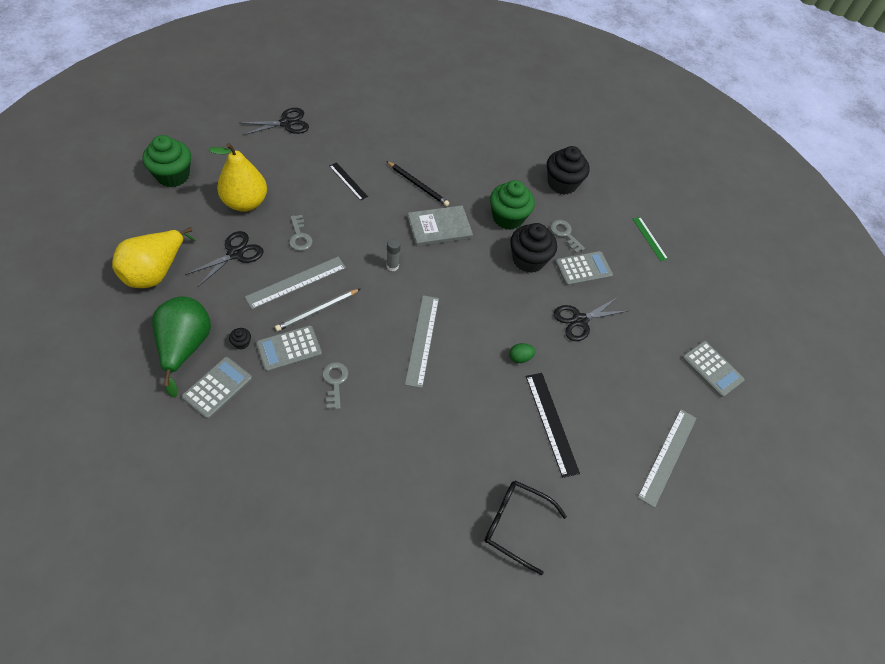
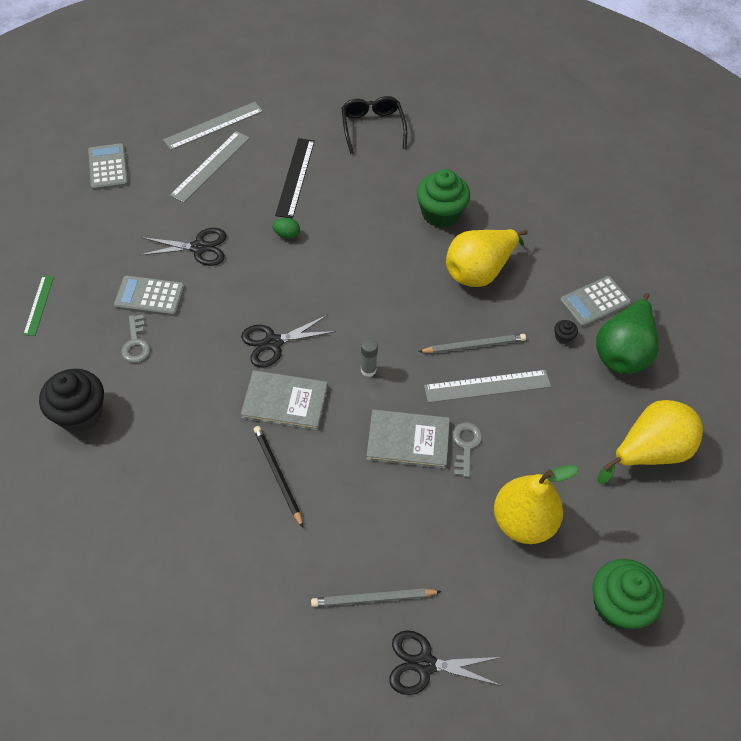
camera: 150 degrees left, 0 degrees up
black scissors [185,231,264,288] -> black scissors moved to [241,315,336,368]
grey calculator [256,325,322,372] -> none
grey key [322,362,348,409] -> yellow pear [446,229,528,287]
black ruler [329,162,368,201] -> none
grey ruler [405,295,439,388] -> grey ruler moved to [170,131,250,203]
black glasses [484,480,567,575] -> black glasses turned 150 degrees counterclockwise [341,96,407,154]
green cupcake [490,180,535,230] -> green cupcake moved to [417,169,470,228]
black cupcake [510,223,557,273] -> none
none -> grey pencil [311,589,442,607]
none -> grey book [366,409,450,469]

